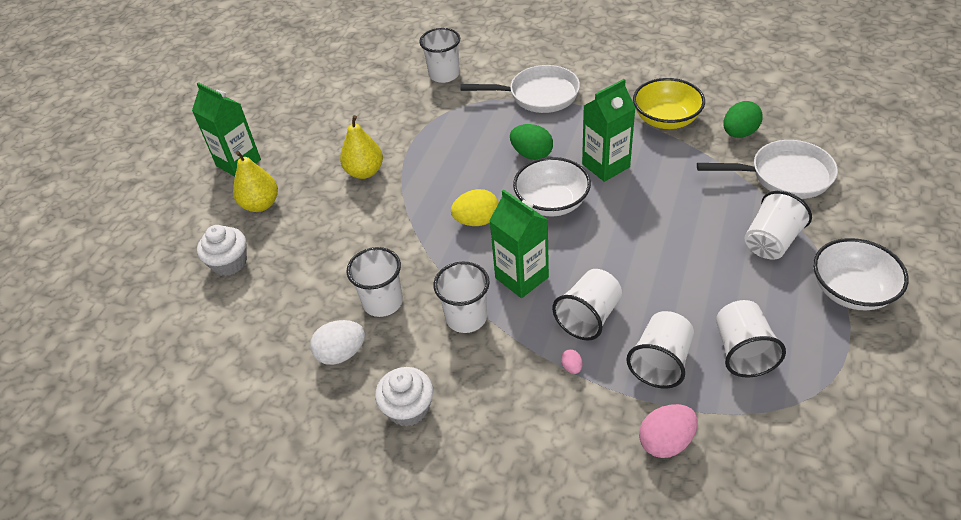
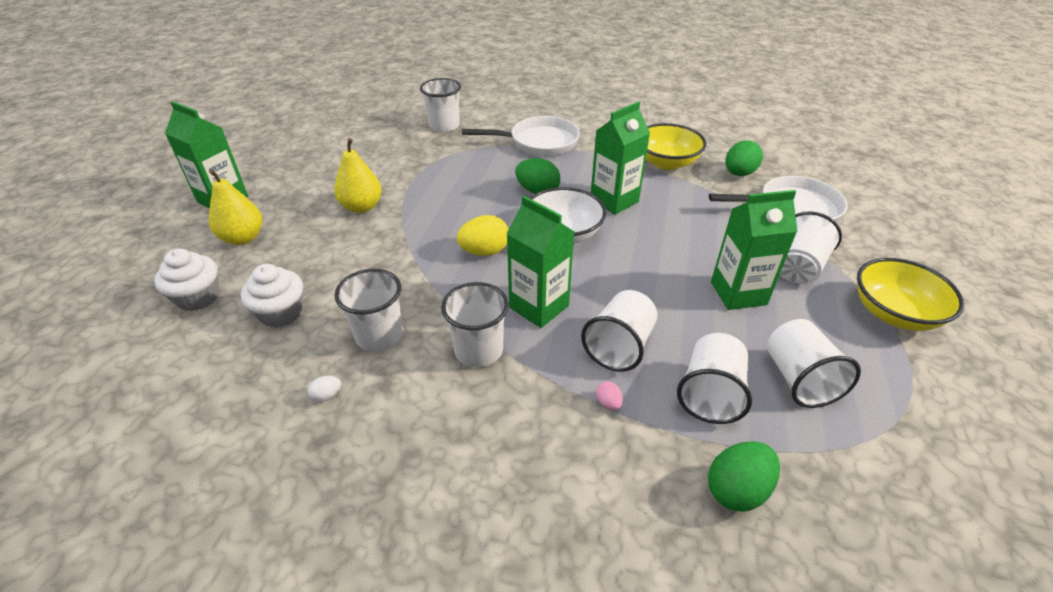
camera: 10 degrees left, 5 degrees down
white egg [310,320,365,365] -> white egg [308,376,341,402], size x0.48
white cupcake [375,367,433,427] -> white cupcake moved to [241,264,303,328]
pink egg [639,404,698,458] -> green egg [708,441,780,512]
white bowl [813,238,909,310] -> yellow bowl [857,258,964,331]
none -> green carton [711,190,798,310]

